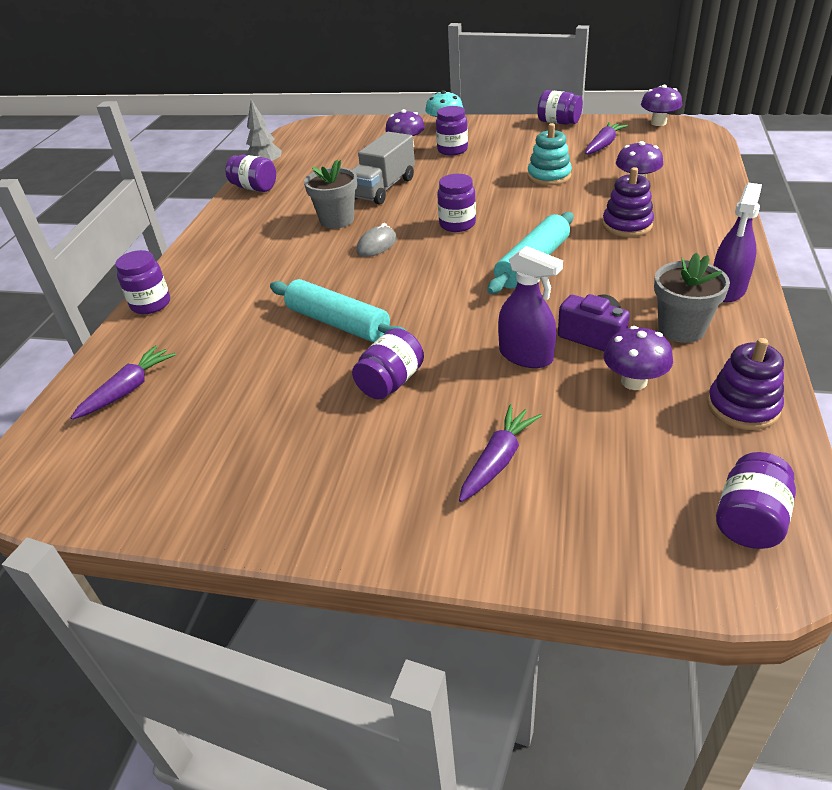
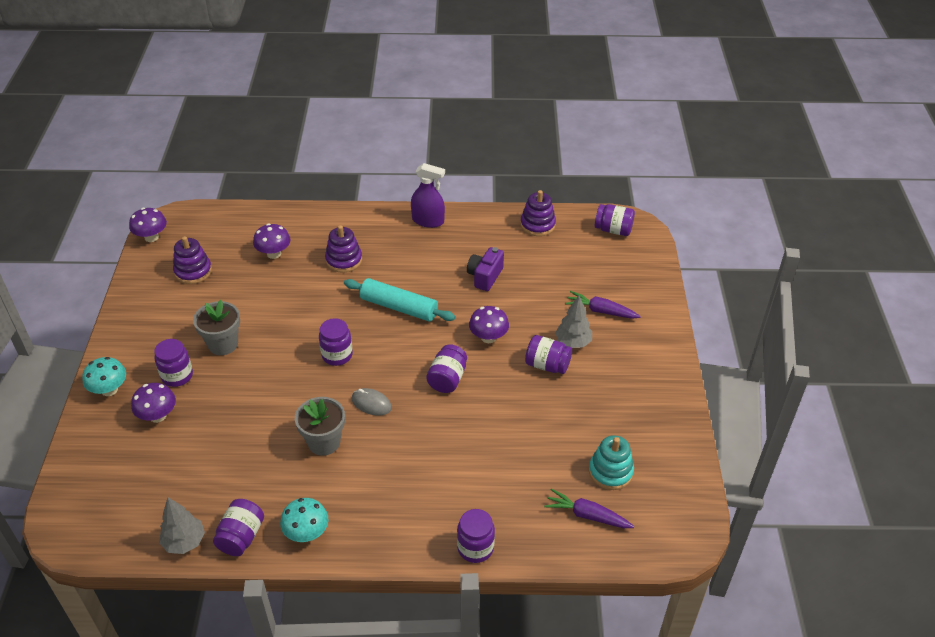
camera: 105 degrees left, 5 degrees up
turquoise rolling pin [270,279,406,342] -> none
grey truck [352,132,415,205] -> none
purple spray bottle [498,246,563,368] -> none
turquoise stacking toy [527,123,572,186] -> turquoise stacking toy moved to [589,435,634,490]
purple jar [537,90,583,125] -> purple jar moved to [426,344,467,393]
purple carrot [585,122,628,154] -> purple stacking toy [173,236,212,284]
purple mushroom [604,326,673,390] -> purple mushroom moved to [469,306,509,343]
grey flower pot [654,252,730,343] -> grey flower pot moved to [193,300,240,355]
none -> turquoise mushroom [280,498,328,542]
none -> grey tree [555,295,592,348]

